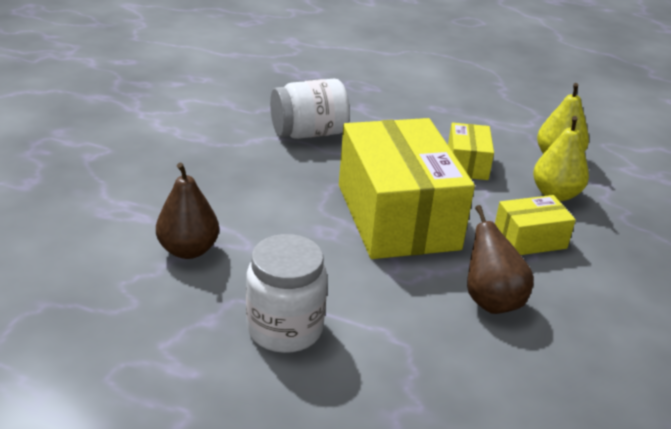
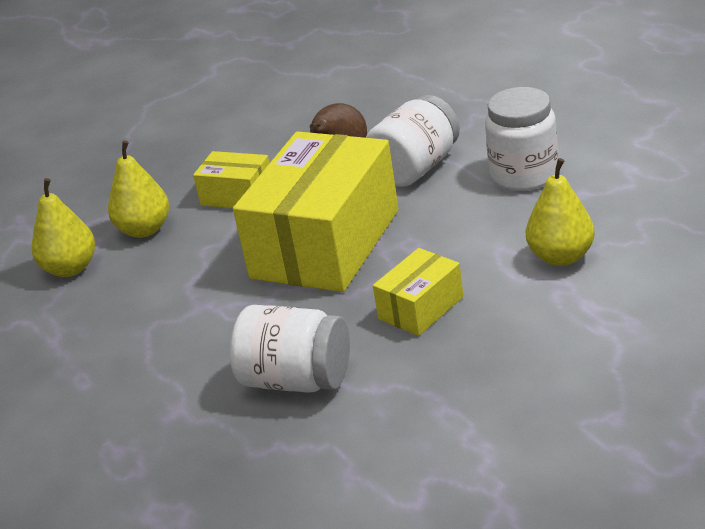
camera: 135 degrees left, 0 degrees up
brown pear [156,163,219,259] -> yellow pear [526,158,595,266]
yellow box [448,123,494,180] -> yellow box moved to [373,248,464,336]
none -> white jar [365,95,460,187]

